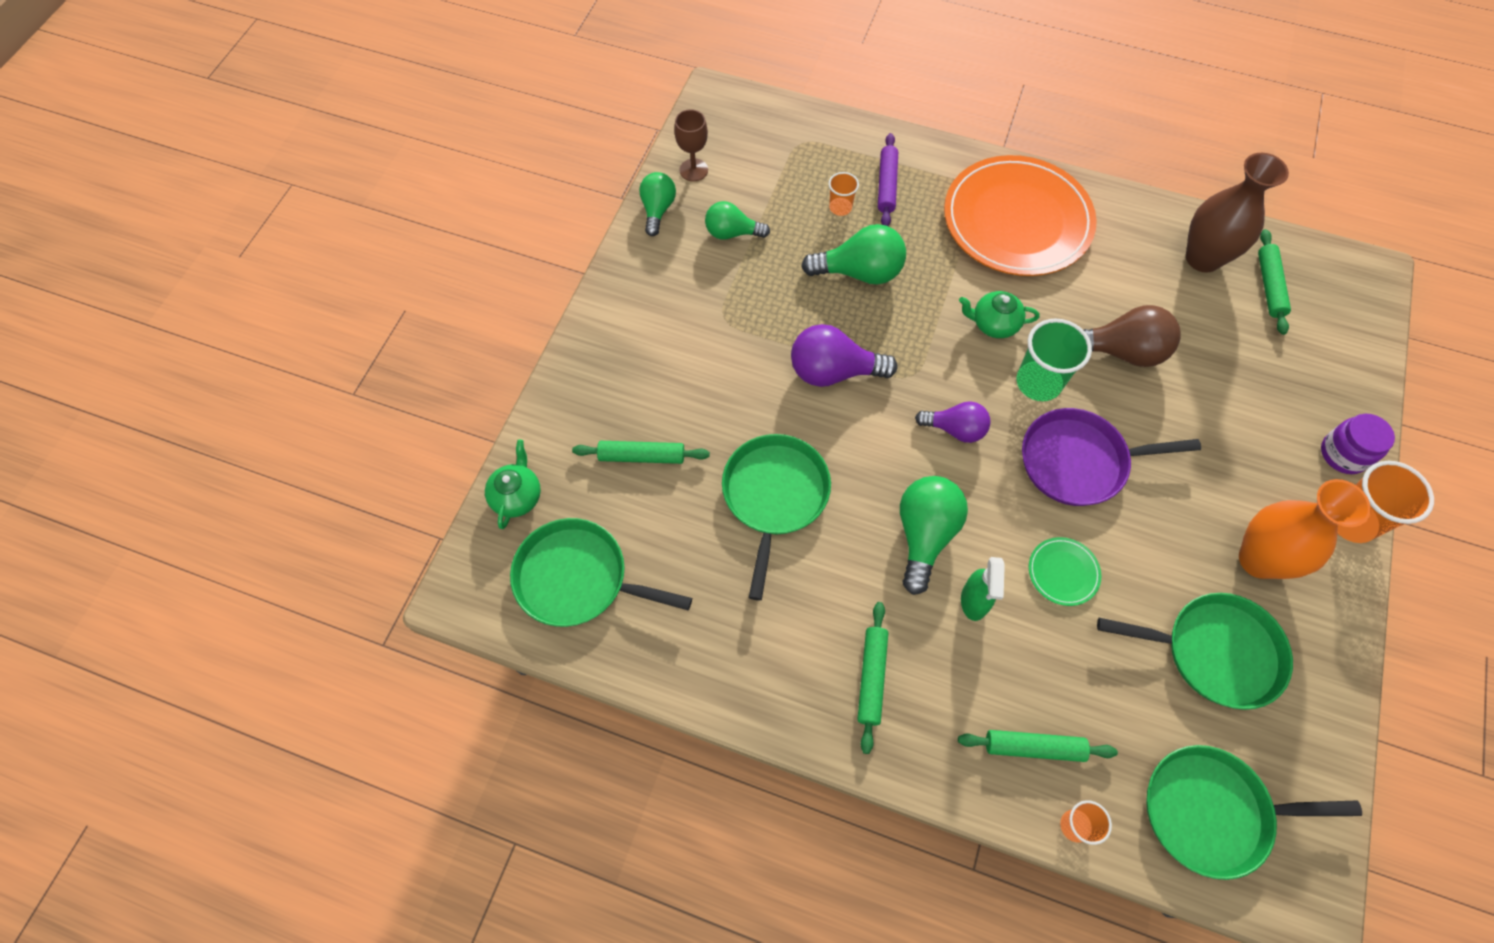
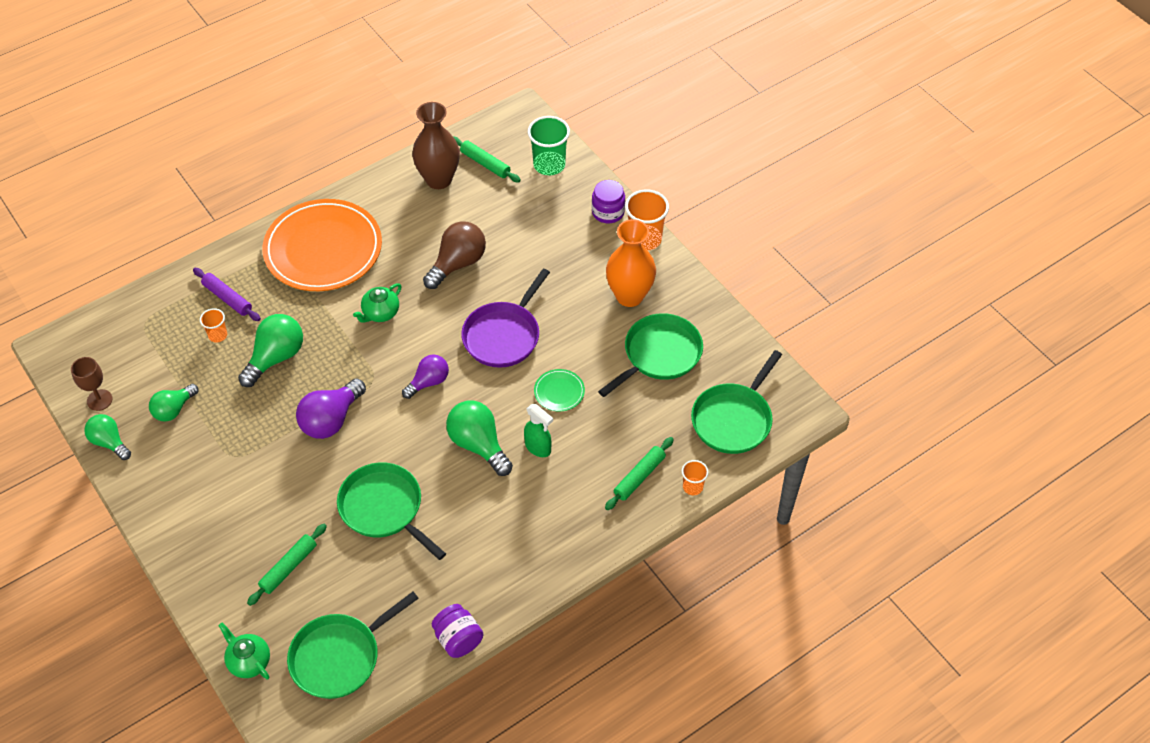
camera: 55 degrees left, 10 degrees down
green rolling pin [857,602,888,754] -> none
green cup [1017,318,1092,401] -> green cup moved to [528,116,570,175]
none -> purple jar [432,604,484,658]

